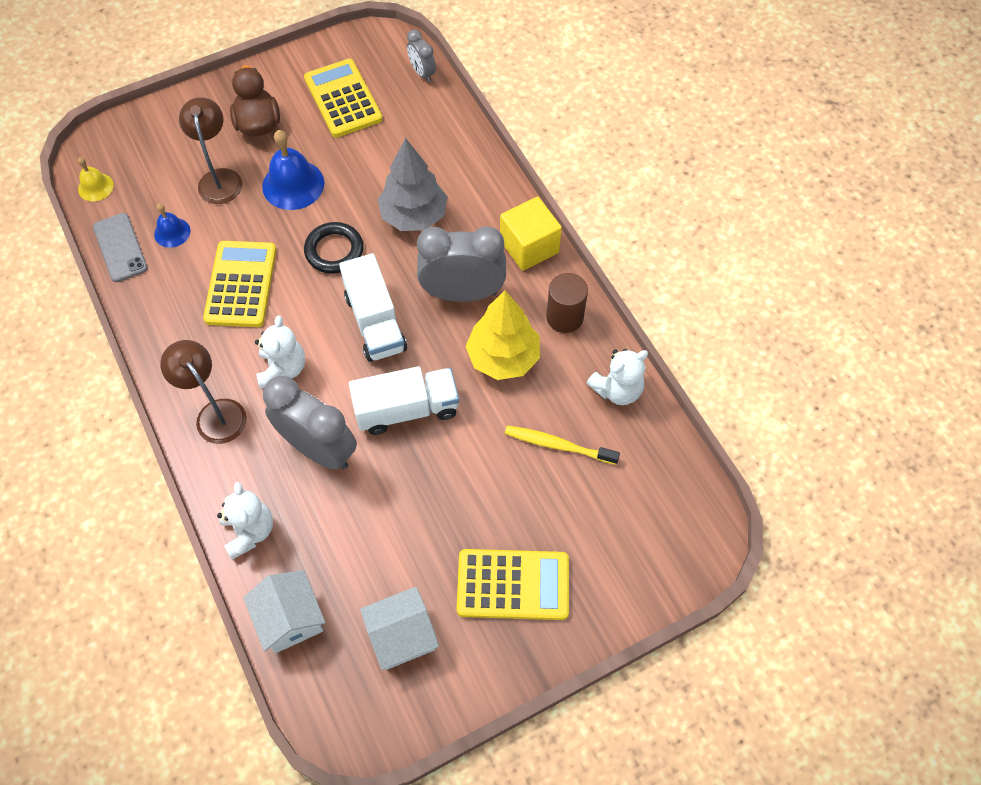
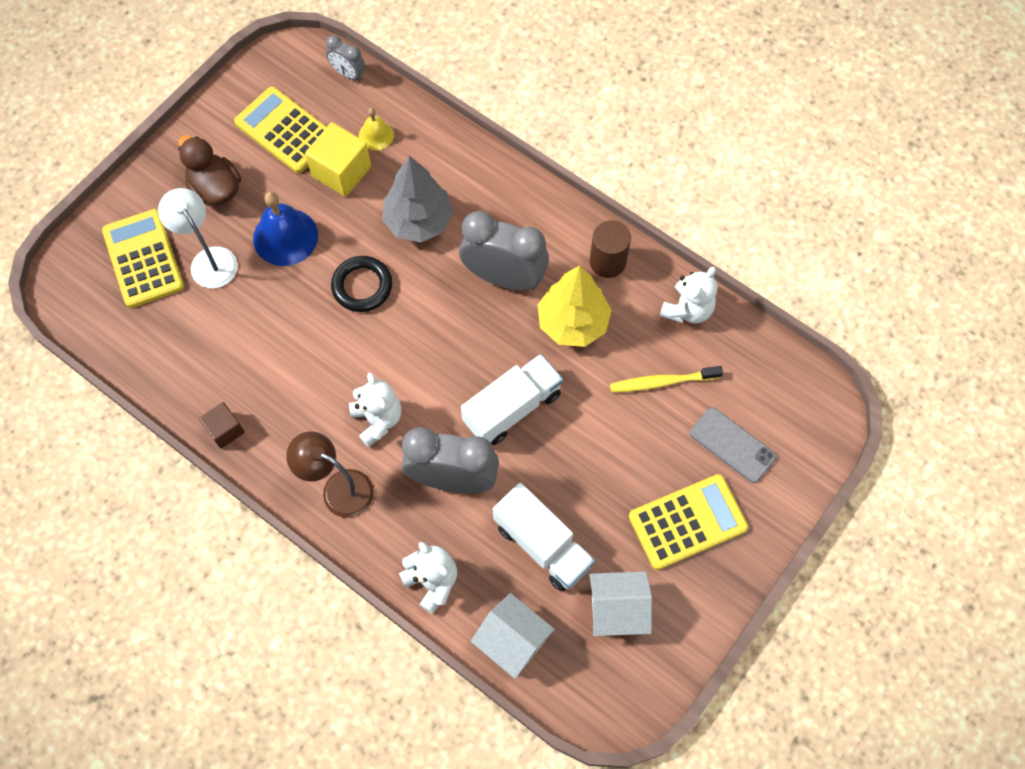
camera: 25 degrees left, 5 degrees up
yellow bell [78,157,114,202] -> yellow bell moved to [359,108,394,151]
grey phone [93,213,148,282] -> grey phone moved to [690,407,776,483]
blue bell [154,204,190,248] -> none
brown lamp [179,97,242,204] -> white lamp [158,188,238,288]
yellow calculator [203,241,276,327] -> yellow calculator moved to [102,209,184,308]
white truck [339,253,407,362] -> white truck moved to [493,483,595,592]
white house [360,587,439,670] -> white house turned 45 degrees clockwise [590,572,652,636]
grey clock [417,226,506,302] -> grey clock turned 45 degrees clockwise [459,211,549,291]
yellow cube [500,196,562,271] -> yellow cube moved to [305,122,371,197]
none -> brown cube [199,402,245,449]

